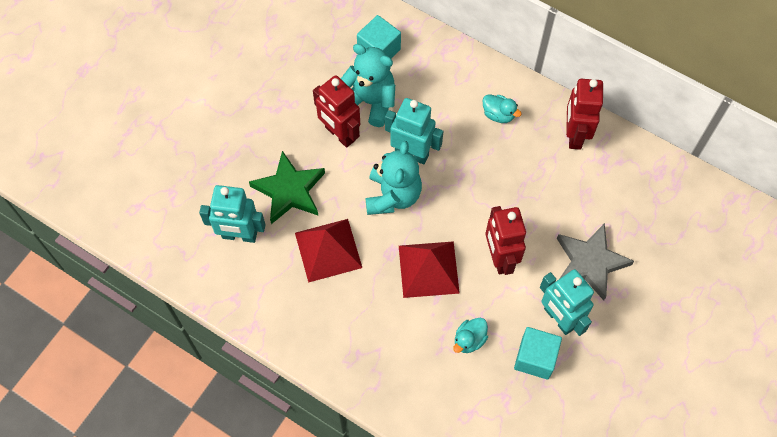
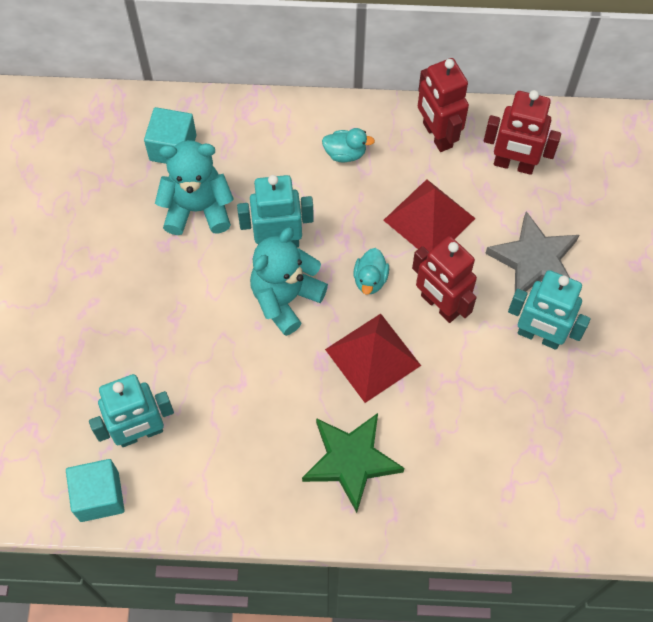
camera: 30 degrees left, 0 degrees up
green star [249,151,325,224] -> green star moved to [302,413,404,513]
red pyramid [295,219,362,283] -> red pyramid moved to [383,179,476,252]
red robot [313,75,360,148] -> red robot moved to [484,90,561,175]
turquoise teddy bear [366,141,422,215] -> turquoise teddy bear turned 120 degrees counterclockwise [250,227,328,336]
turquoise duck [453,317,488,353] -> turquoise duck moved to [353,248,389,294]
turquoise cube [514,327,562,380] -> turquoise cube moved to [66,459,125,522]

